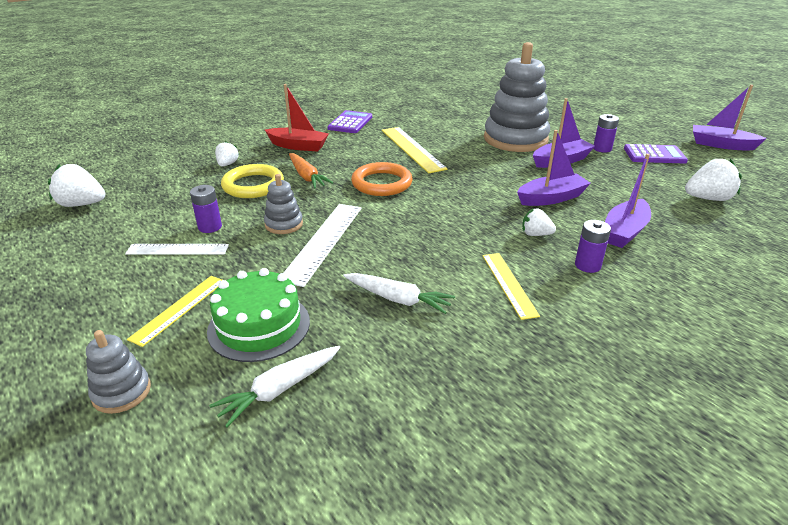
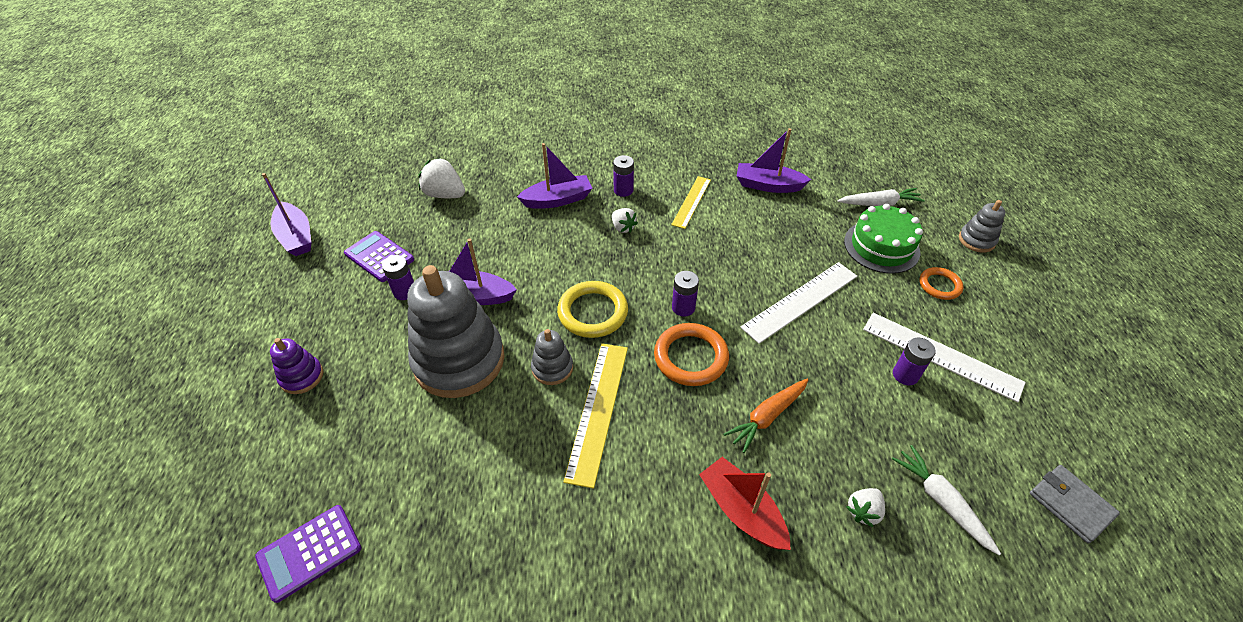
camera: 145 degrees left, 15 degrees up
white strawberry [48,164,105,207] -> grey wallet [1030,465,1120,543]
white ruler [125,244,229,255] -> white ruler [863,313,1026,403], size x1.54
yellow ruler [127,276,222,347] -> orange ring [919,267,963,300]
yellow ring [221,164,284,198] -> yellow ring moved to [557,281,628,338]
grey stacking toy [264,174,303,234] -> grey stacking toy moved to [531,329,573,385]
orange carrot [289,153,333,188] -> orange carrot turned 135 degrees counterclockwise [724,378,809,453]
purple calculator [327,110,372,133] -> purple calculator moved to [255,505,362,603]
white carrot [343,273,455,314] -> white carrot moved to [892,445,1001,556]
purple boat [517,130,591,206] -> purple boat moved to [737,128,811,193]
none -> purple stacking toy [270,338,323,394]
none -> purple battery [672,271,699,316]

